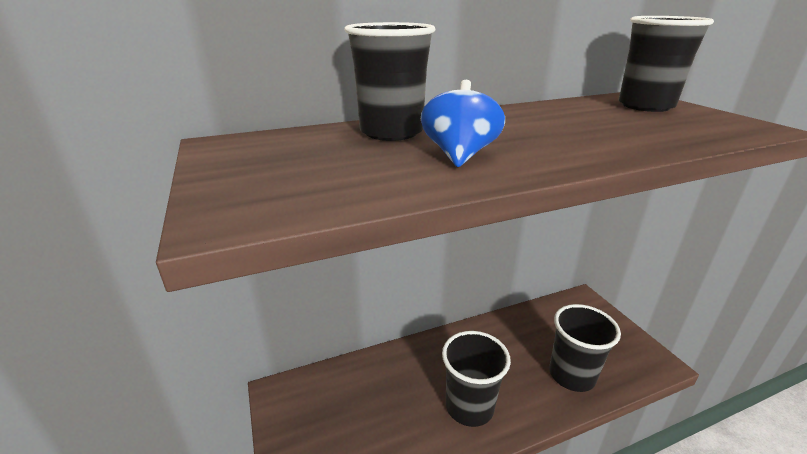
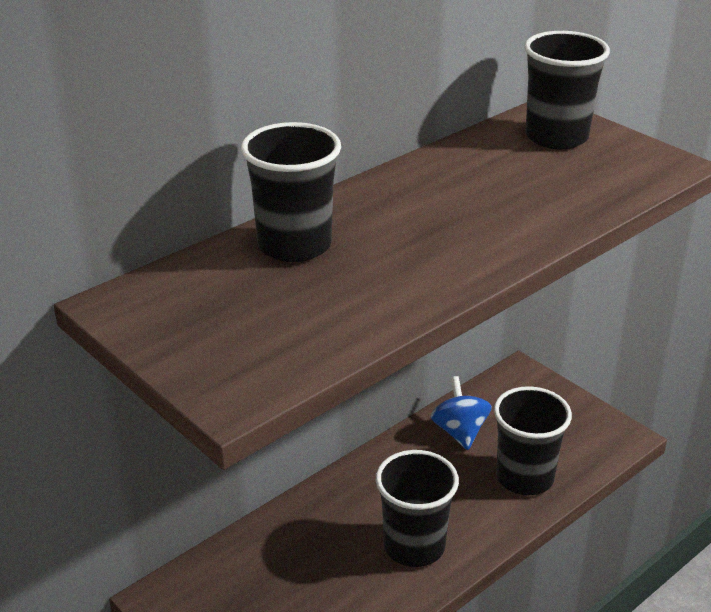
camera: 20 degrees left, 5 degrees up
blue spinning top [421,80,505,167] -> blue spinning top moved to [431,376,492,450]

